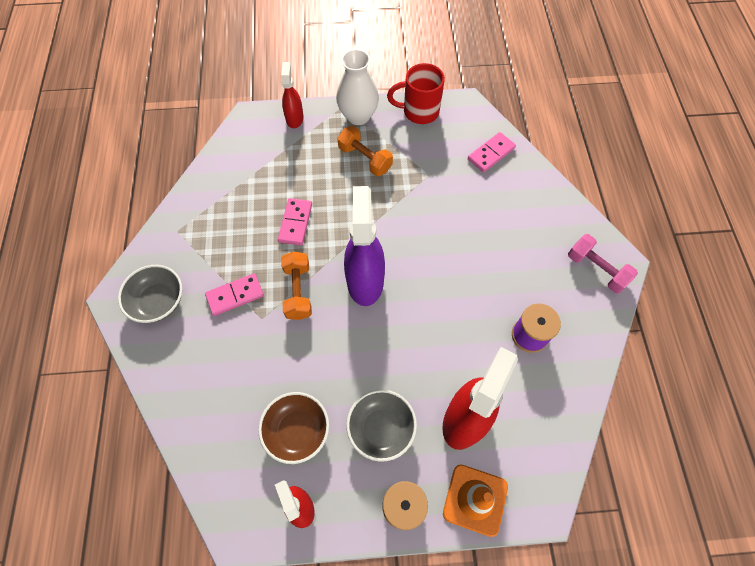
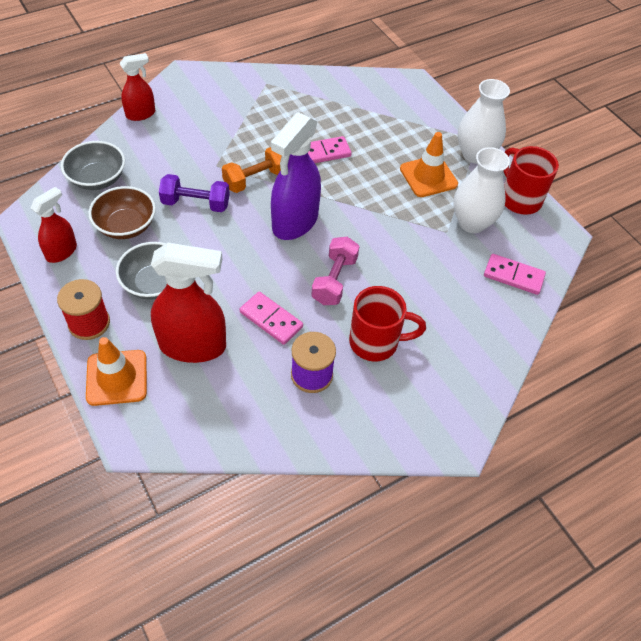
camera: 60 degrees right, 10 degrees down
grey bowl [118,265,182,323] -> grey bowl moved to [61,141,125,190]
pink domino [205,273,264,316] -> pink domino moved to [240,292,303,345]
red spray bottle [281,62,304,128] -> red spray bottle moved to [119,53,155,121]
orange dumbbell [337,126,393,176] -> orange traffic cone [400,132,458,197]
purple spray bottle [344,186,385,306] -> purple spray bottle turned 150 degrees clockwise [271,112,321,240]
pink dumbbell [568,234,638,293] -> pink dumbbell moved to [311,237,360,305]
none -> purple dumbbell [159,174,230,212]
none -> red mug [349,286,426,361]
none -> white vase [453,147,510,233]

